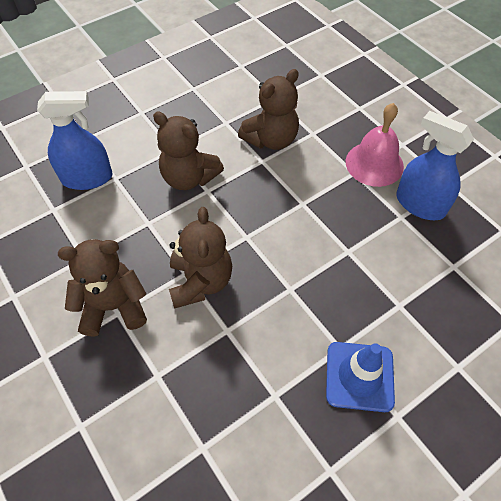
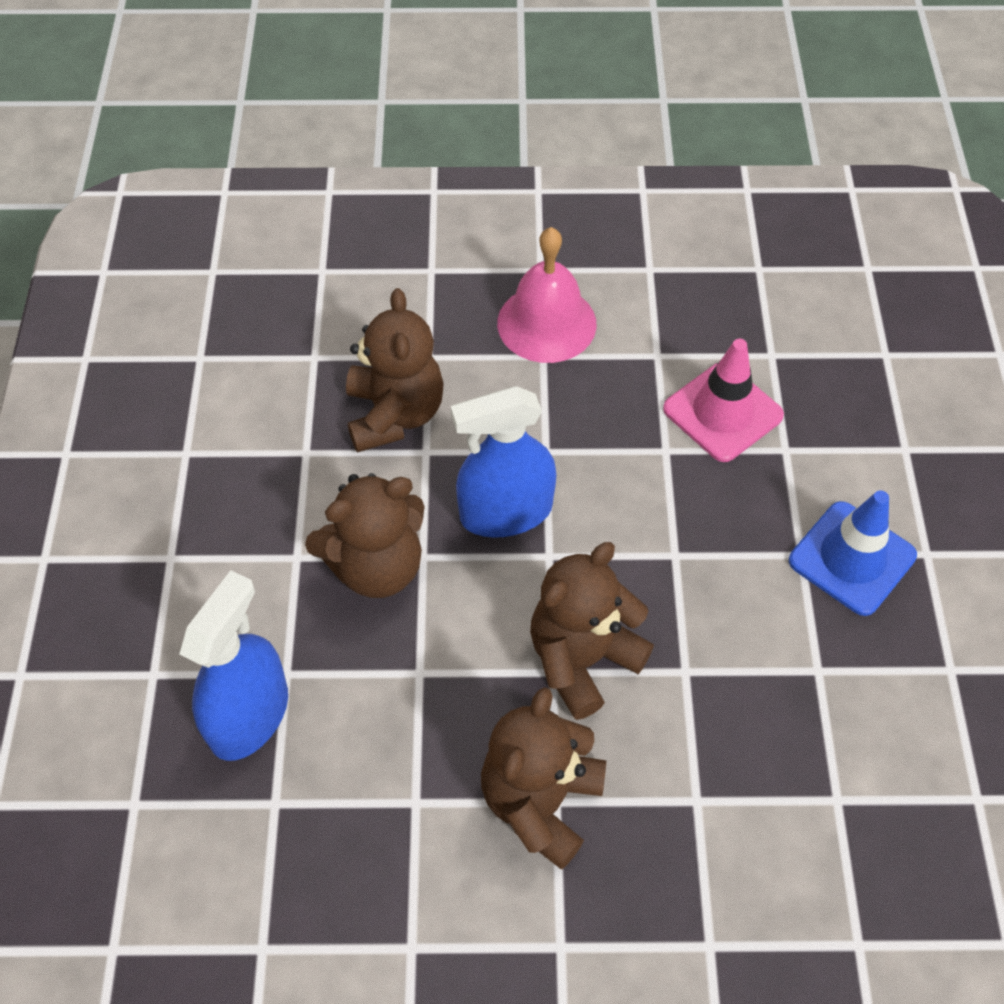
camera: 55 degrees left, 0 degrees up
brown teddy bear [169,207,232,309] -> brown teddy bear turned 75 degrees counterclockwise [530,542,654,720]
blue spray bottle [396,111,474,220] -> blue spray bottle moved to [451,386,556,538]
none -> pink traffic cone [663,339,784,462]

